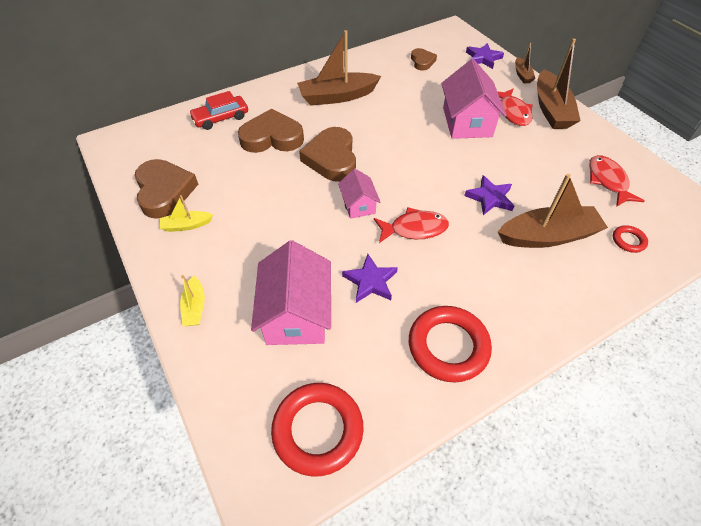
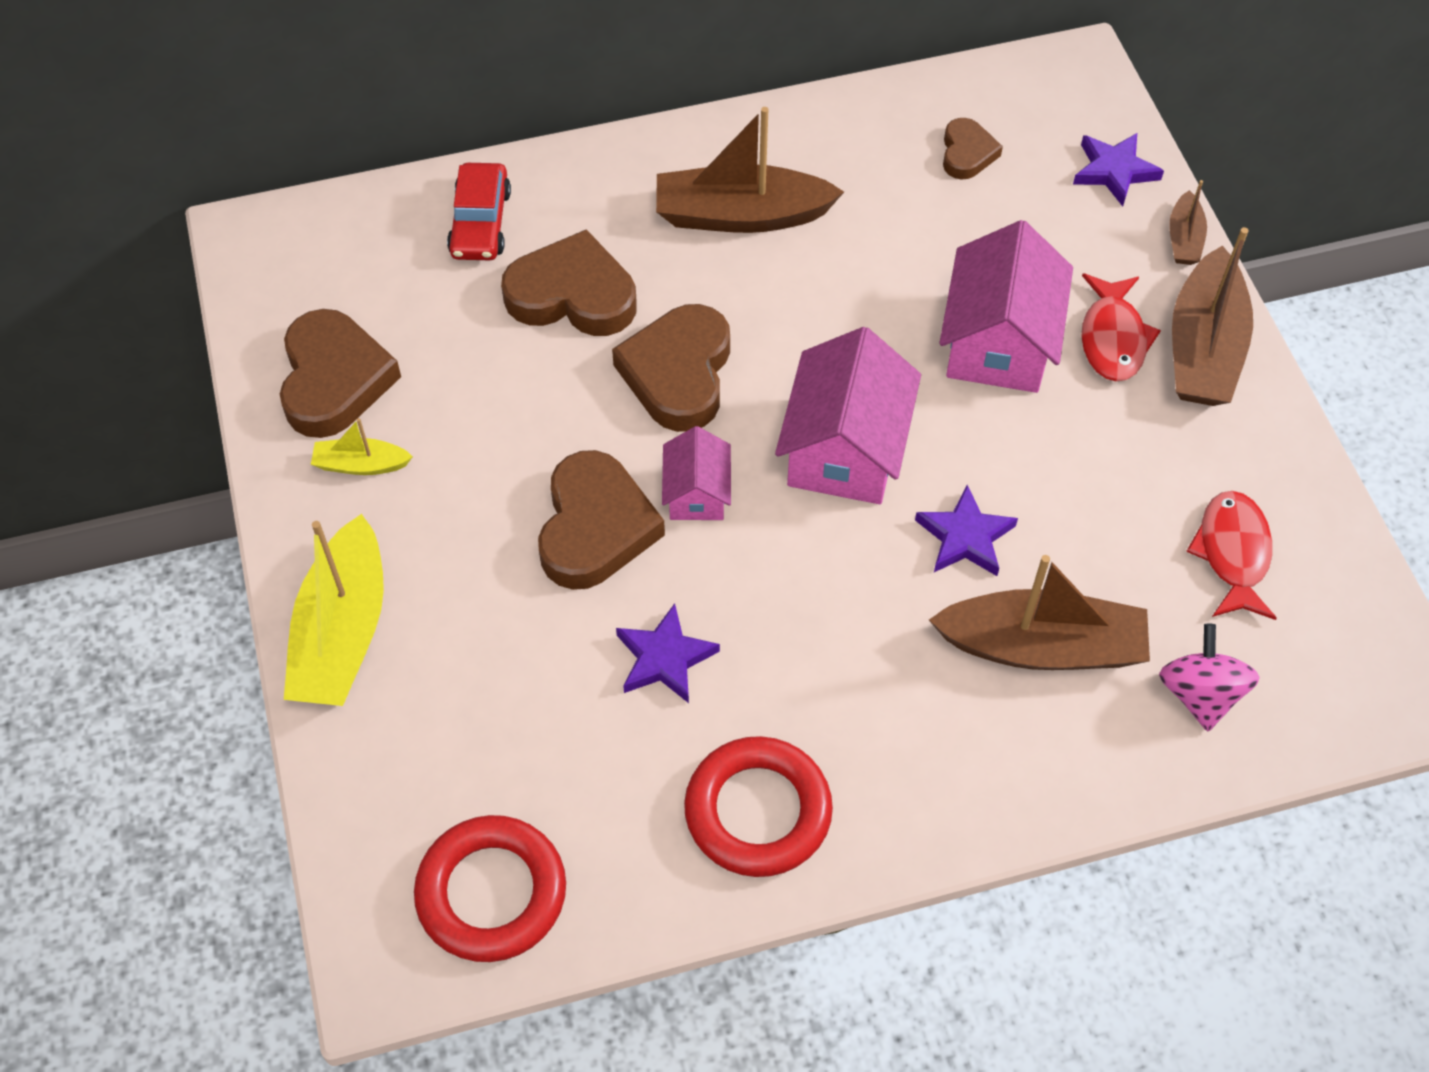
camera: 15 degrees right, 5 degrees up
yellow boat [180,275,205,326] -> yellow boat [284,514,384,706], size x2.03
red car [189,91,248,130] -> red car turned 75 degrees counterclockwise [447,163,511,260]
pink house [251,240,331,345] -> pink house moved to [775,327,921,504]
red fish [374,207,449,243] -> none
red ring [613,225,648,253] -> pink spinning top [1159,624,1259,731]
none -> brown heart [538,450,665,590]

